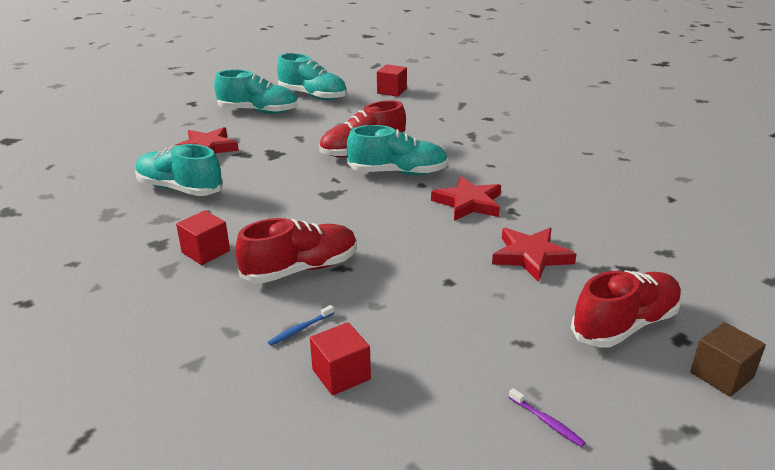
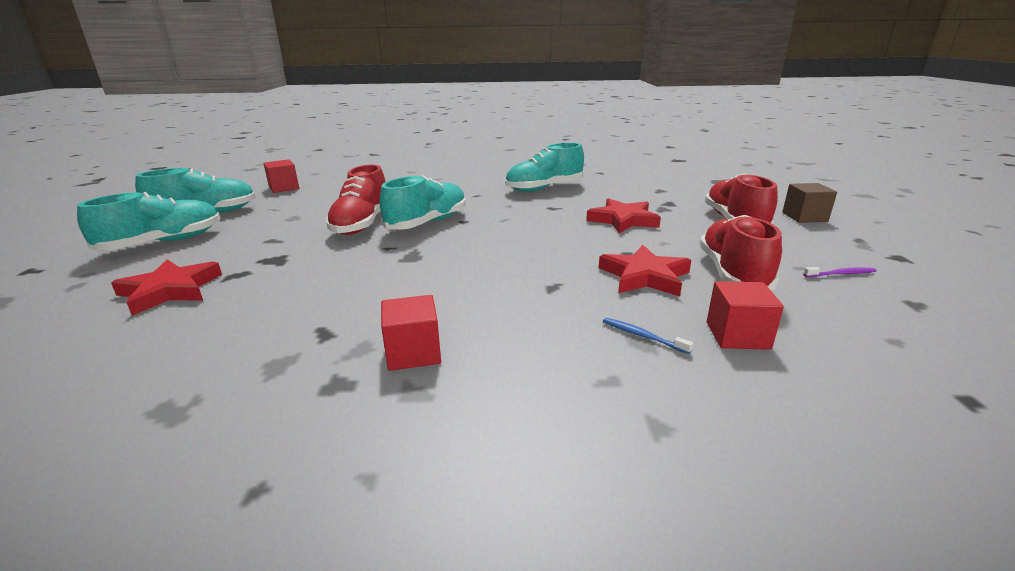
camera: 55 degrees left, 5 degrees down
turquoise shoe [135,144,223,196] -> turquoise shoe moved to [505,143,584,192]
red shoe [235,218,357,283] -> red shoe moved to [699,215,782,291]
blue toothbrush [268,305,334,346] -> blue toothbrush turned 135 degrees clockwise [603,318,693,354]
red star [431,176,501,221] -> red star moved to [599,245,691,296]

